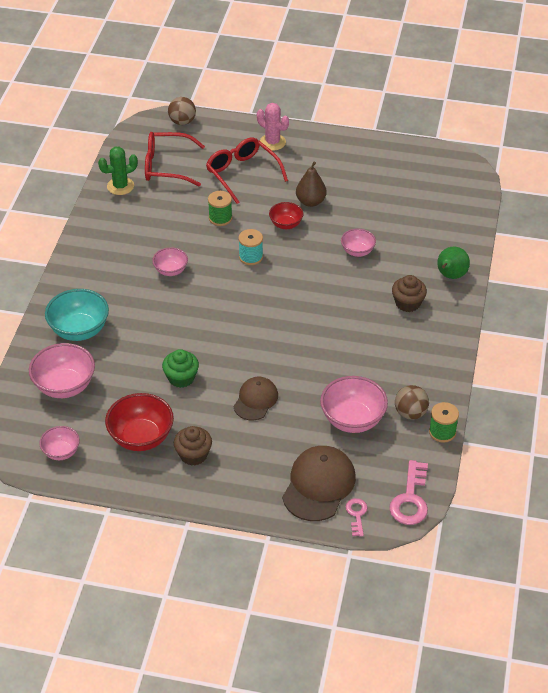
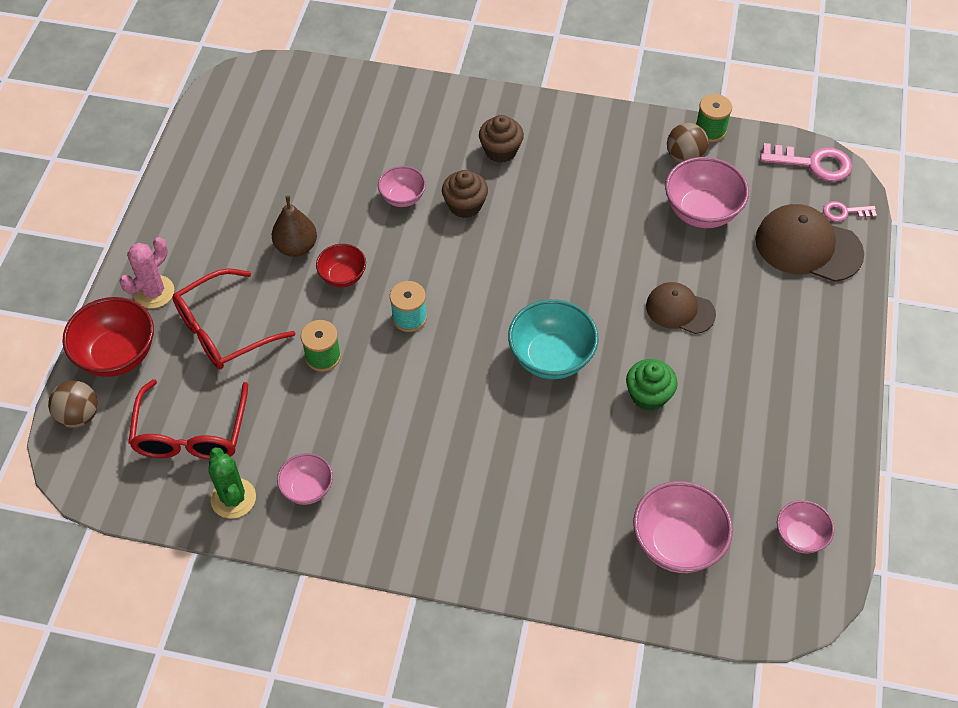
camera: 90 degrees left, 10 degrees up
turquoise bowl [45,289,109,341] -> turquoise bowl moved to [508,299,598,379]
red bowl [105,393,174,451] -> red bowl moved to [62,297,154,377]
pink bowl [152,247,188,276] -> pink bowl moved to [277,453,333,505]
brown cupcake [174,426,212,466] -> brown cupcake moved to [442,170,488,218]
green pear [437,247,470,279] -> none

